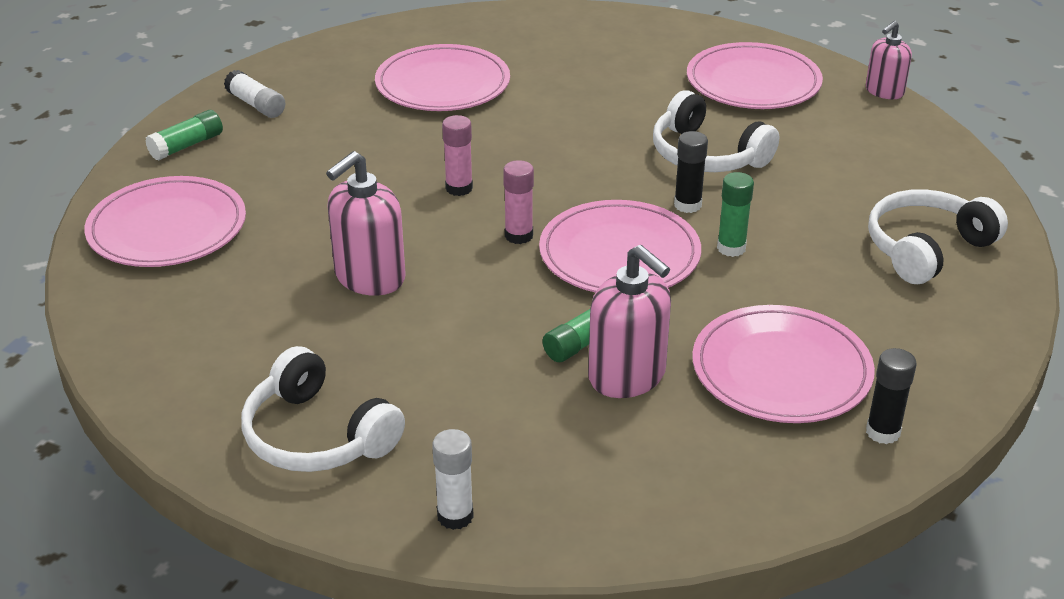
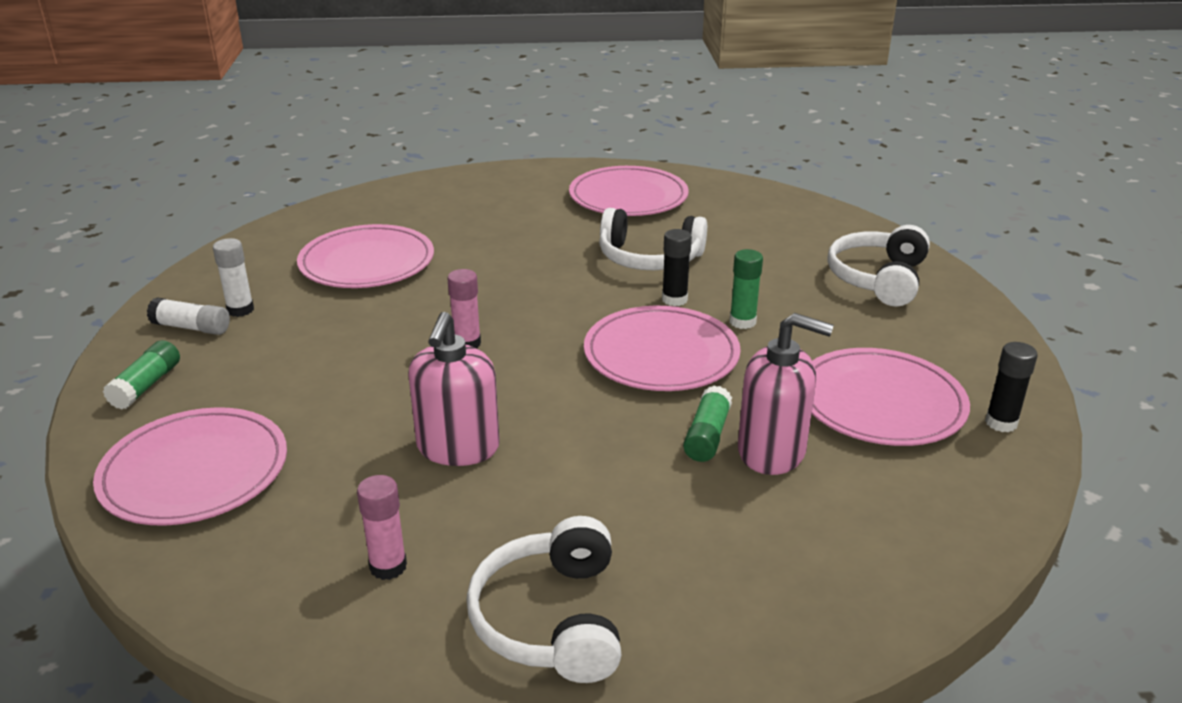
camera: 30 degrees left, 5 degrees down
white headphones [241,346,405,472] -> white headphones turned 75 degrees clockwise [467,516,621,683]
white glue stick [432,429,474,530] -> white glue stick moved to [213,238,254,317]
pink glue stick [503,160,534,244] -> pink glue stick moved to [357,475,407,580]
pink soap dispenser [866,21,912,99] -> none

